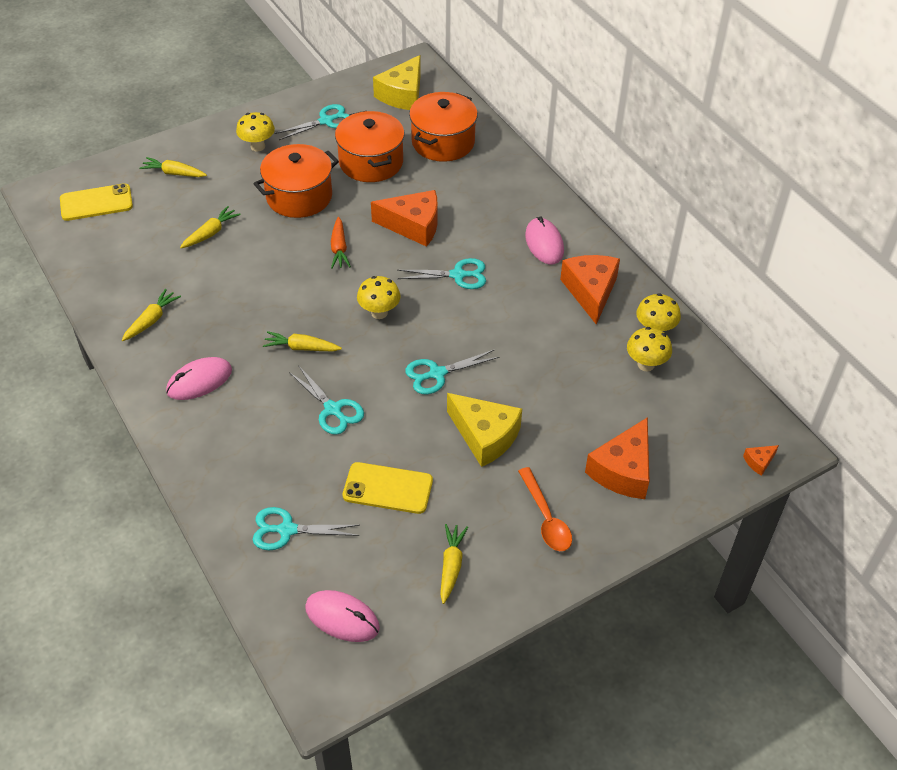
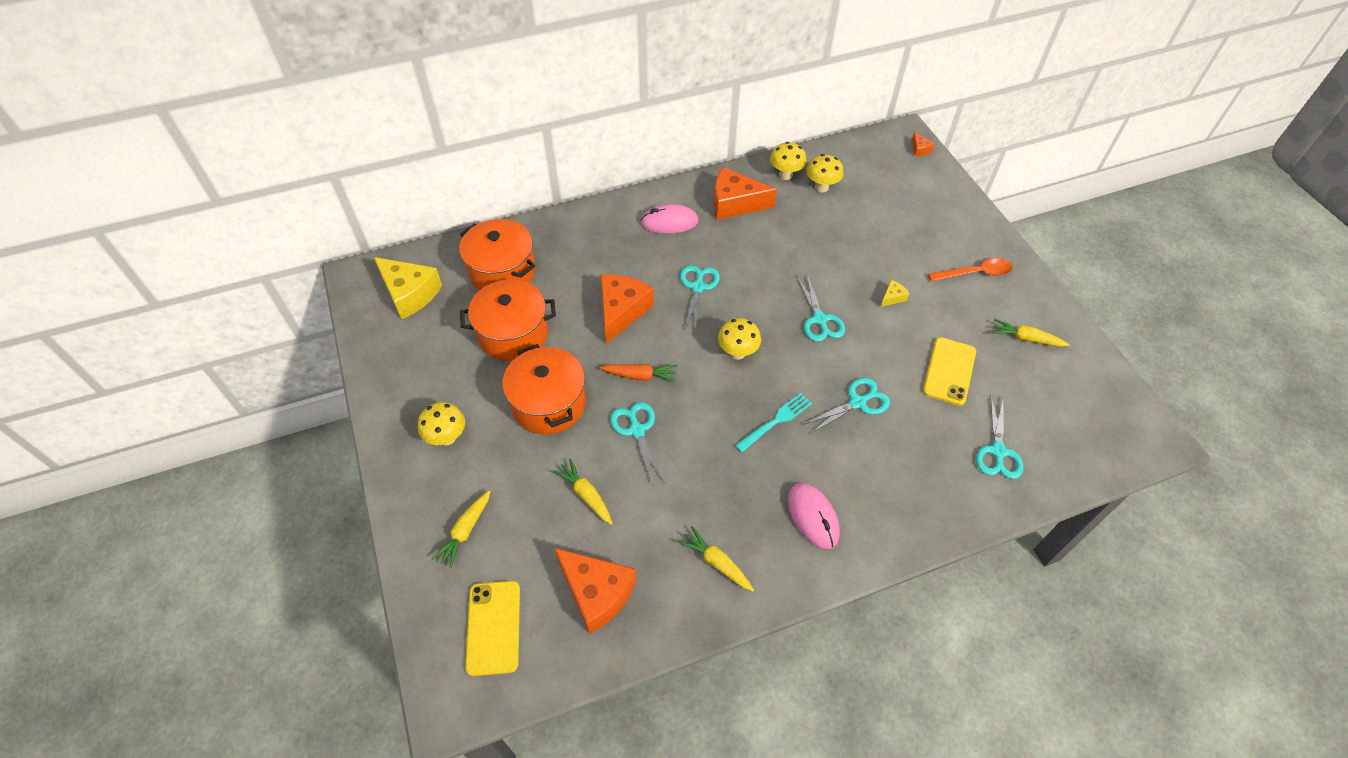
camera: 80 degrees left, 5 degrees up
yellow carrot [263,331,342,351] -> turquoise fork [735,393,812,452]
turquoise scissors [275,104,349,140] -> turquoise scissors moved to [610,402,665,486]
pink mouse [305,590,380,642] -> none
yellow cheese [447,393,522,467] -> yellow cheese [881,280,910,307], size x0.43
orange cheese [585,417,649,499] -> orange cheese moved to [554,548,636,634]

